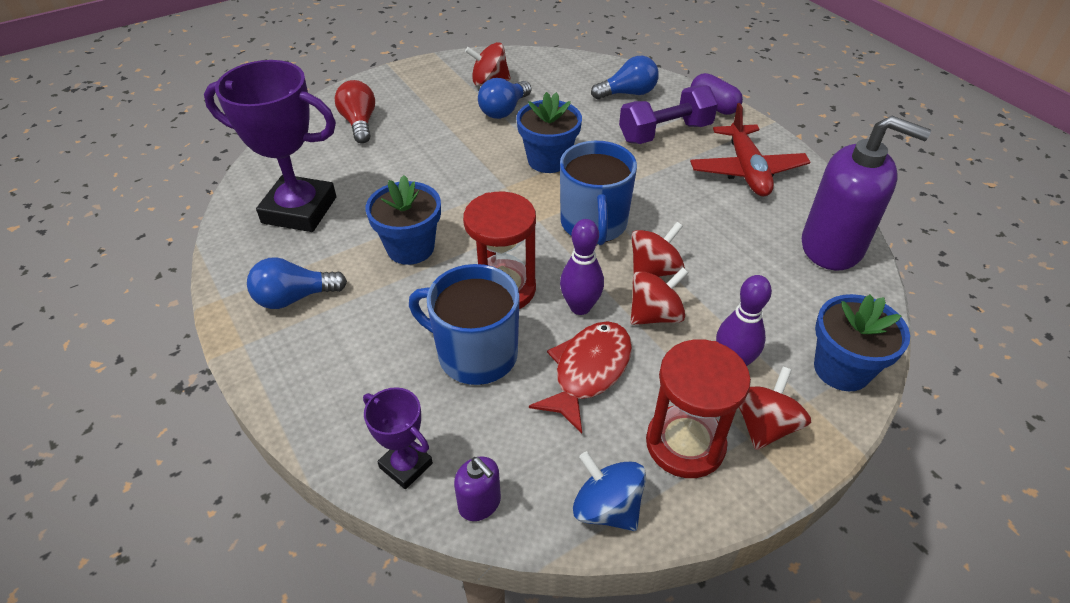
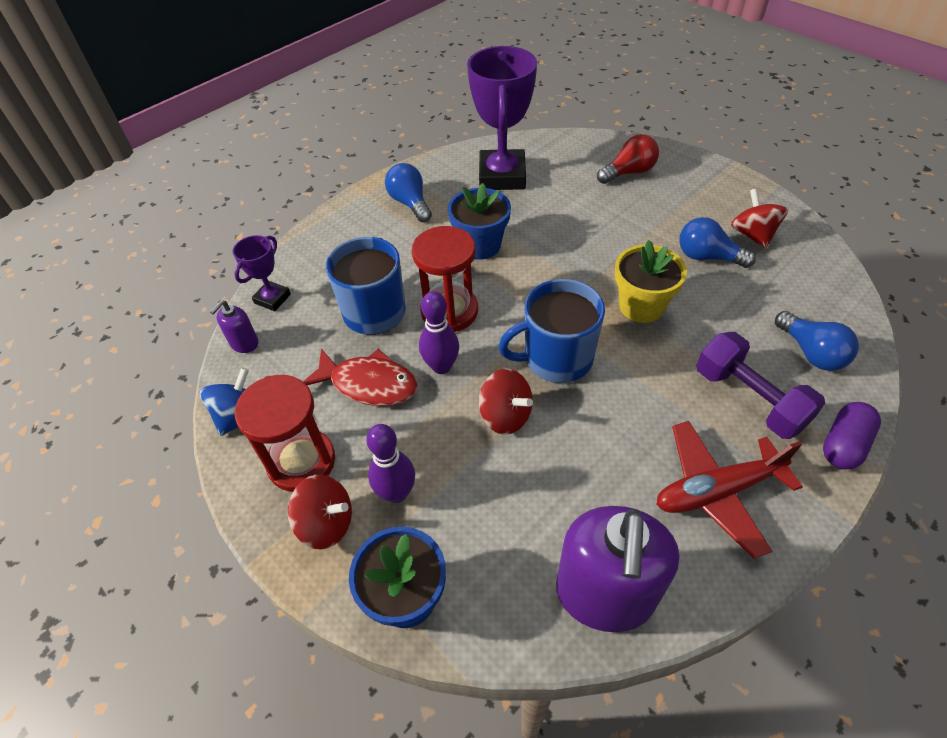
camera: 80 degrees right, 5 degrees up
blue flower pot [517,92,582,173] -> yellow flower pot [615,240,687,323]
red spinning top [630,267,688,325] -> none

